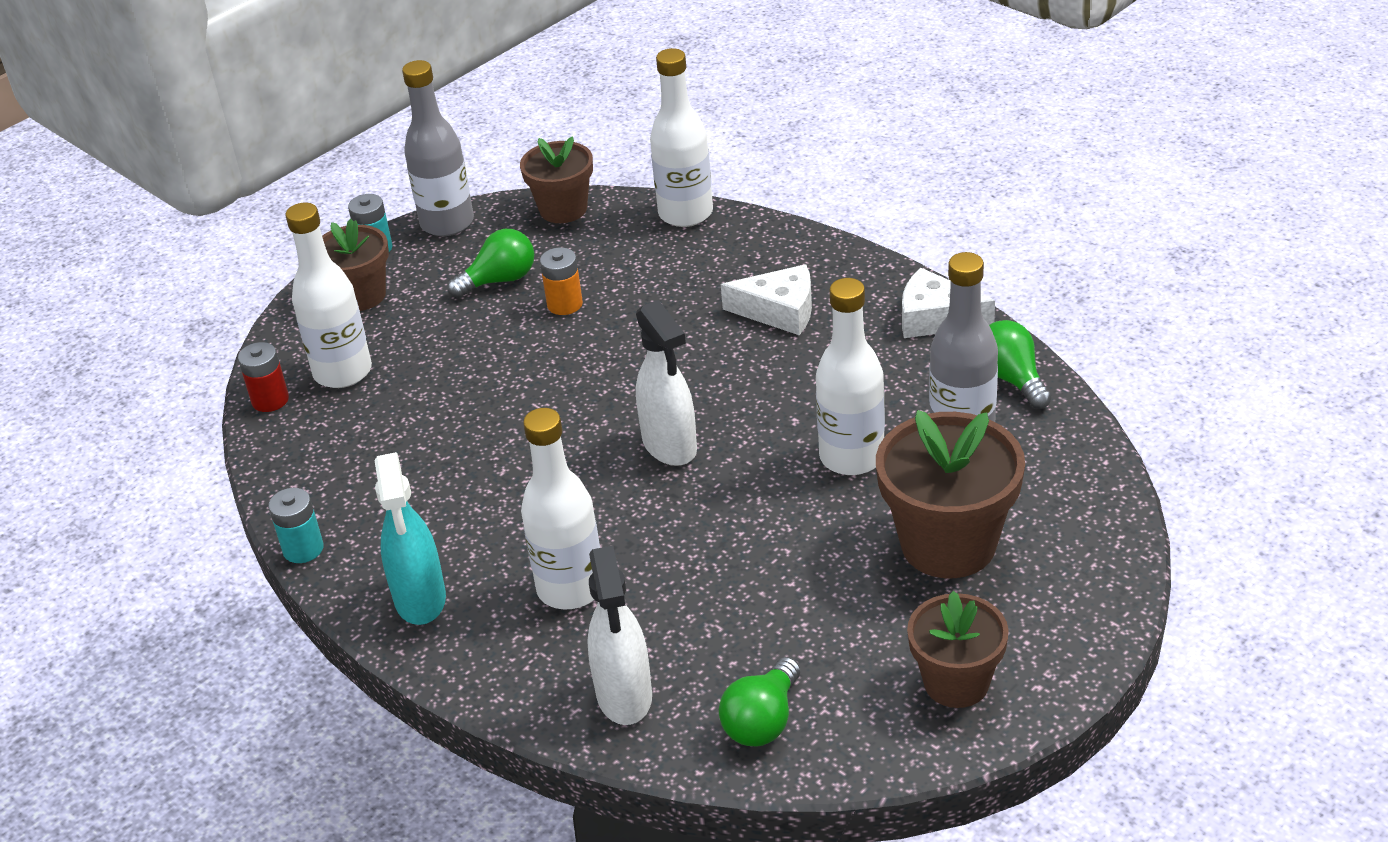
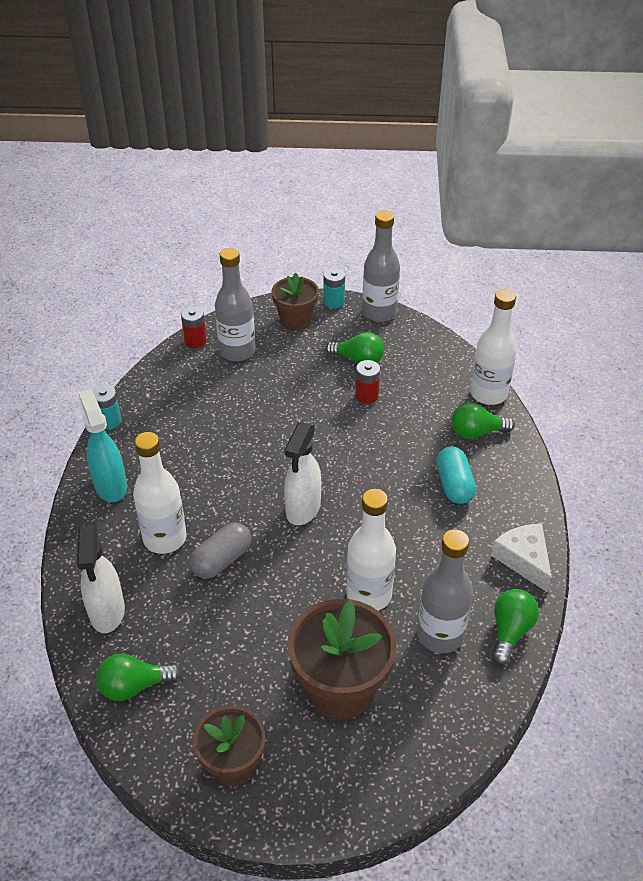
camera: 45 degrees right, 5 degrees up
white bottle [286,203,372,388] -> grey bottle [215,248,255,361]
turquoise spray bottle [374,452,446,625] -> turquoise spray bottle turned 120 degrees clockwise [78,389,127,502]
brown flower pot [520,136,593,223] -> none
orange battery [540,248,583,315] -> red battery [355,360,380,404]
white spray bottle [587,546,652,725] -> white spray bottle turned 45 degrees counterclockwise [77,525,125,633]
white cheese [721,264,812,335] -> turquoise capsule [436,447,476,504]
none -> grey capsule [190,523,251,578]
none -> green light bulb [452,402,515,439]

